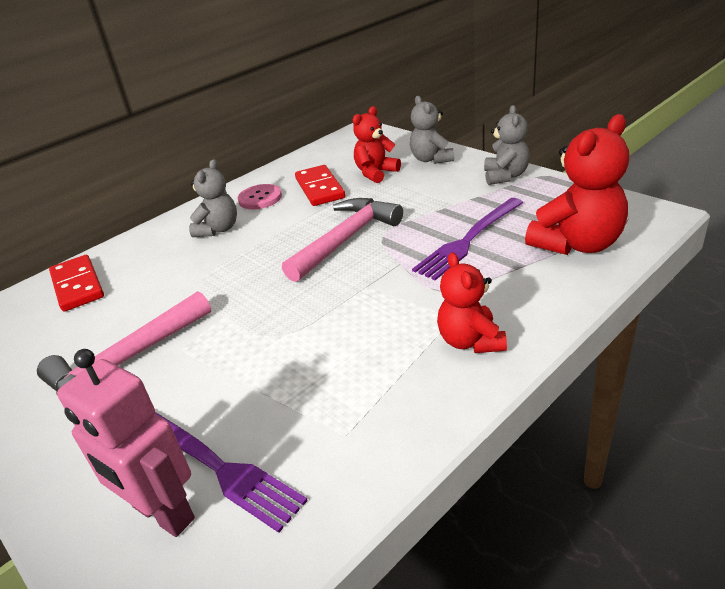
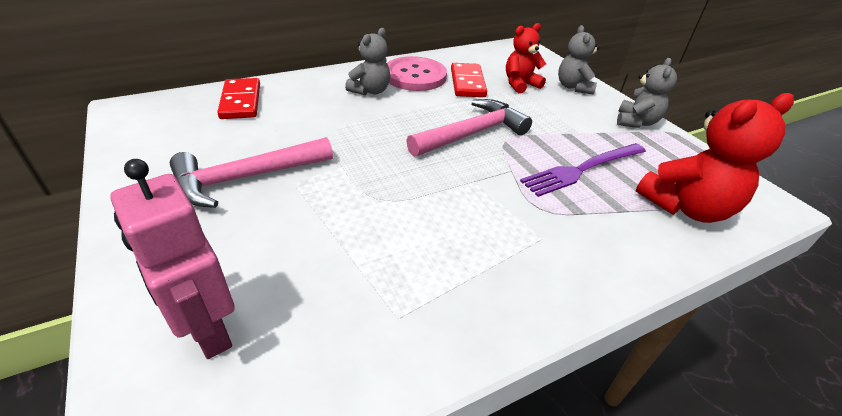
camera: 10 degrees right, 5 degrees up
purple fork [155,412,308,533] -> none
pink button [238,184,282,209] -> pink button [387,56,447,91], size x1.64
red teddy bear [437,252,507,353] -> none

